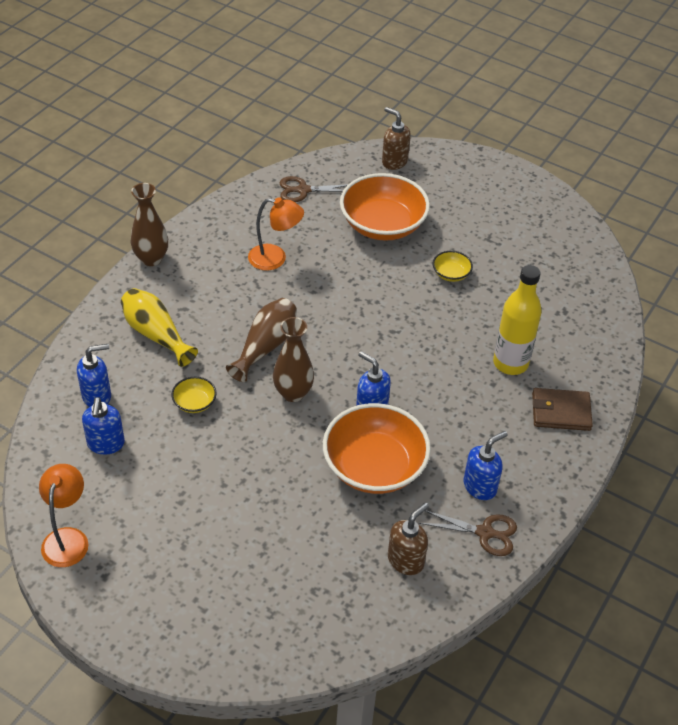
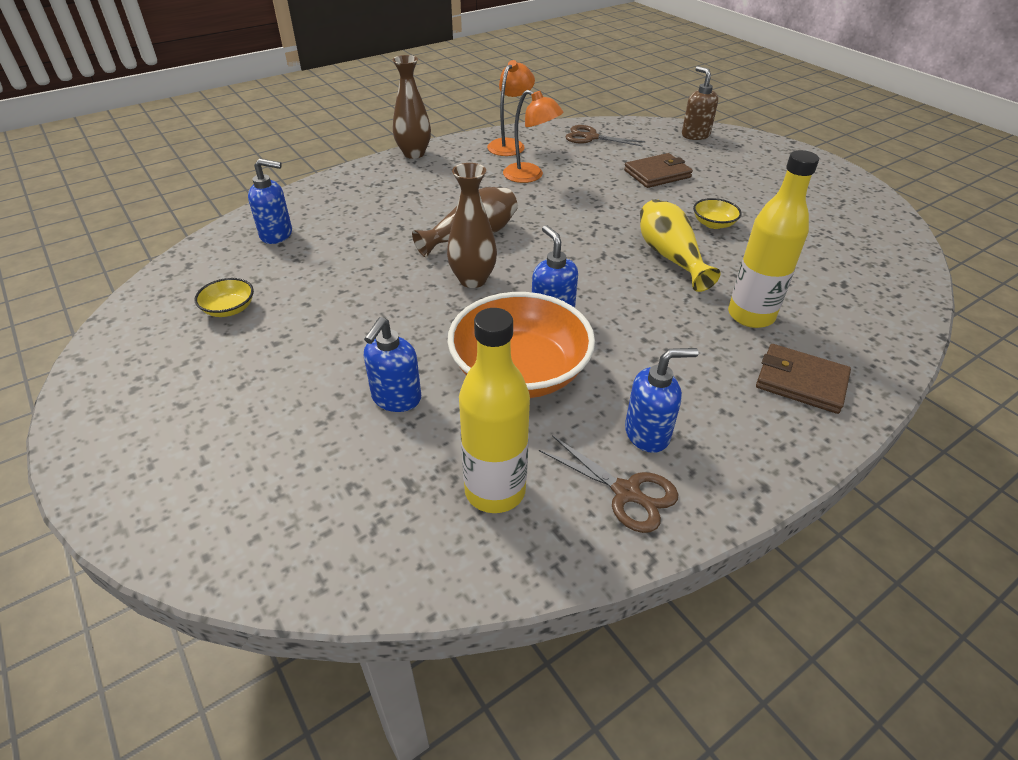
camera: 25 degrees right, 5 degrees down
orange lamp [39,464,89,567] -> orange lamp moved to [487,60,535,156]
blue soap dispenser [82,397,125,455] -> blue soap dispenser moved to [364,317,421,412]
yellow vase [121,288,198,367] -> yellow vase moved to [640,199,721,292]
yellow bowl [171,377,216,413] -> yellow bowl moved to [194,278,254,317]
orange bowl [340,173,430,241] -> brown wallet [624,153,693,188]
brown soap dispenser [388,502,429,575] -> yellow bottle [459,308,530,513]

